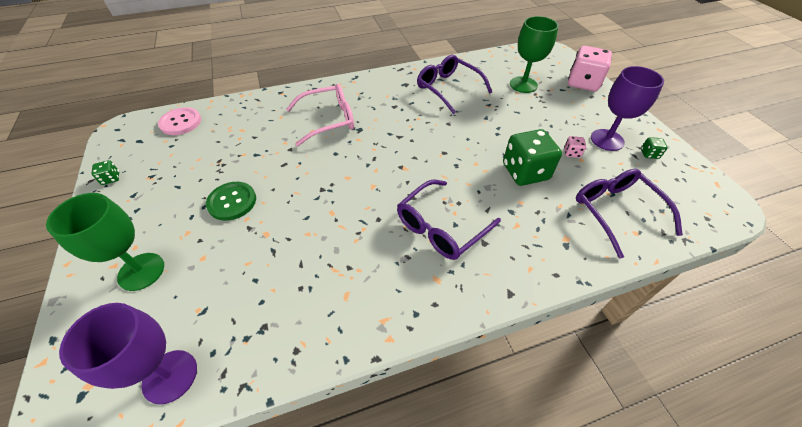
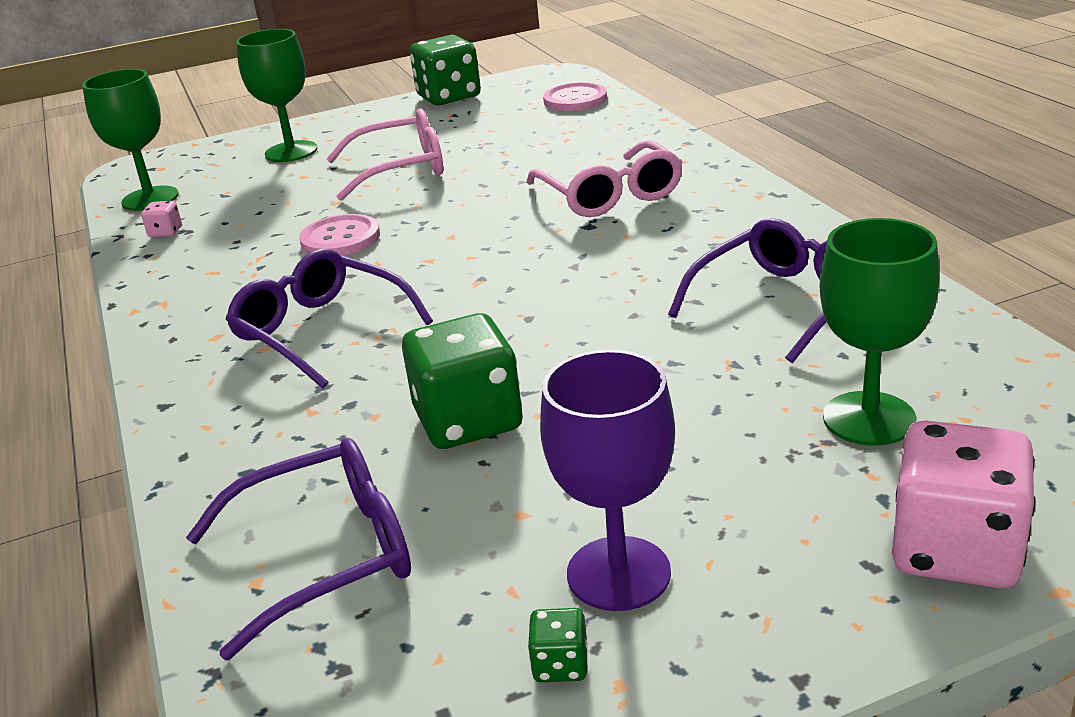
camera: 90 degrees right, 20 degrees down
purple goblet [59,303,197,404] -> green goblet [82,69,179,211]
green dice [92,160,119,185] -> green dice [409,35,481,105], size x2.34
green button [206,182,256,221] -> pink glasses [326,108,443,201]
pink dice [564,136,586,158] -> pink dice moved to [141,201,182,237]
none -> pink button [299,214,380,256]

